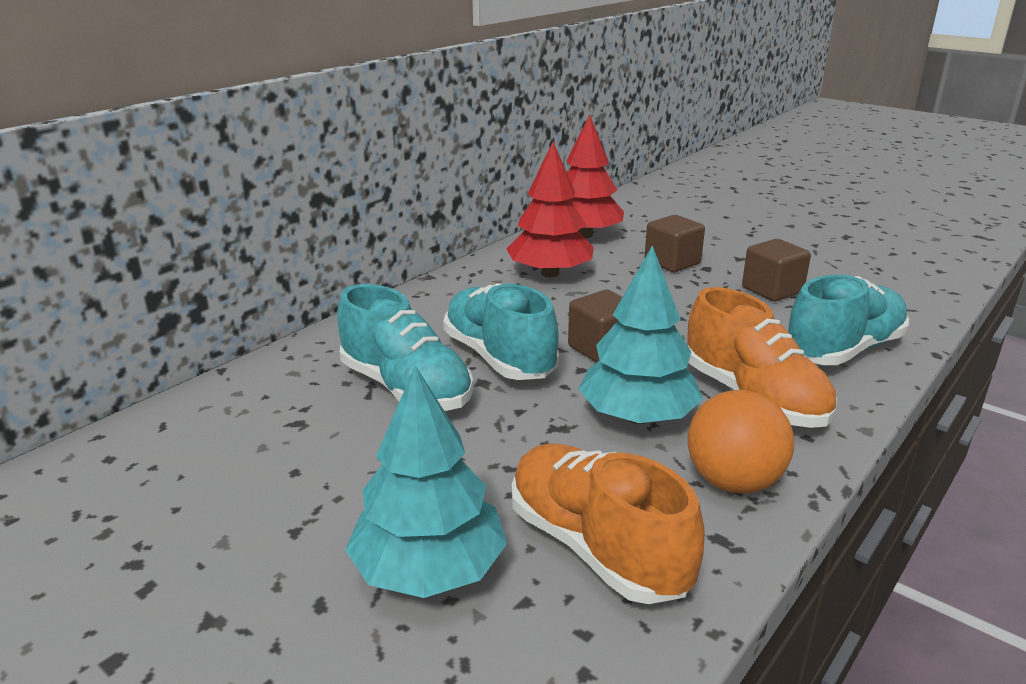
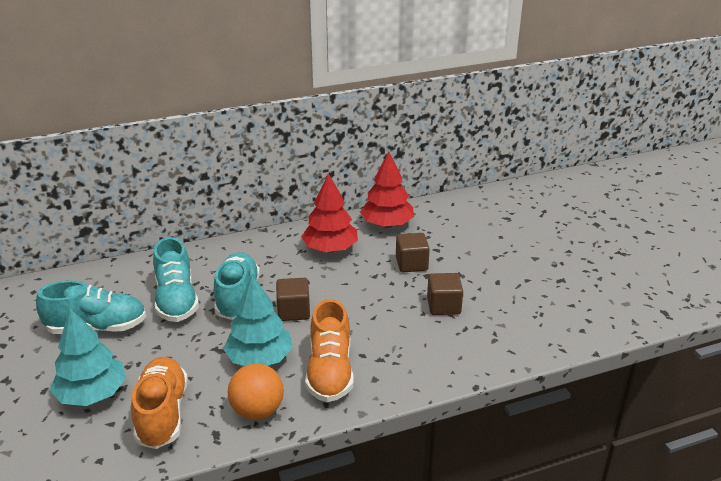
camera: 30 degrees right, 5 degrees up
turquoise shoe [788,275,909,365] -> turquoise shoe moved to [36,281,146,334]

